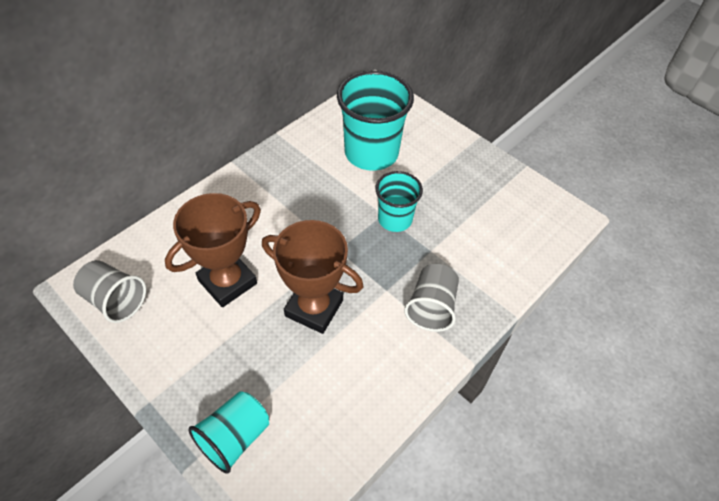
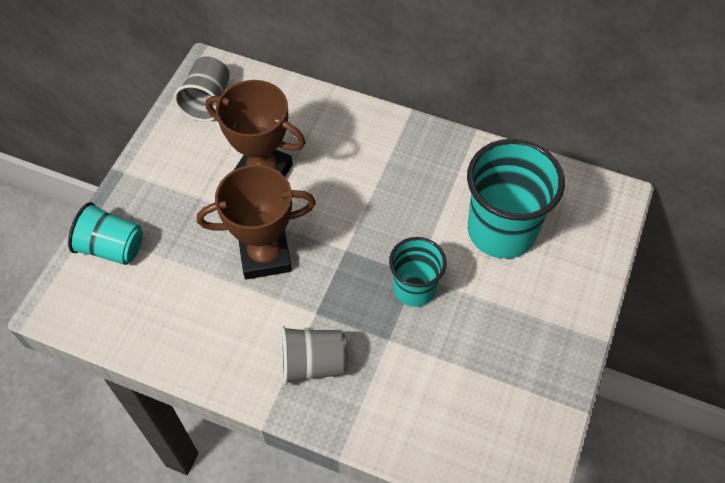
camera: 70 degrees right, 5 degrees up
brown trophy [262,220,364,334] -> brown trophy turned 75 degrees clockwise [197,165,316,279]

